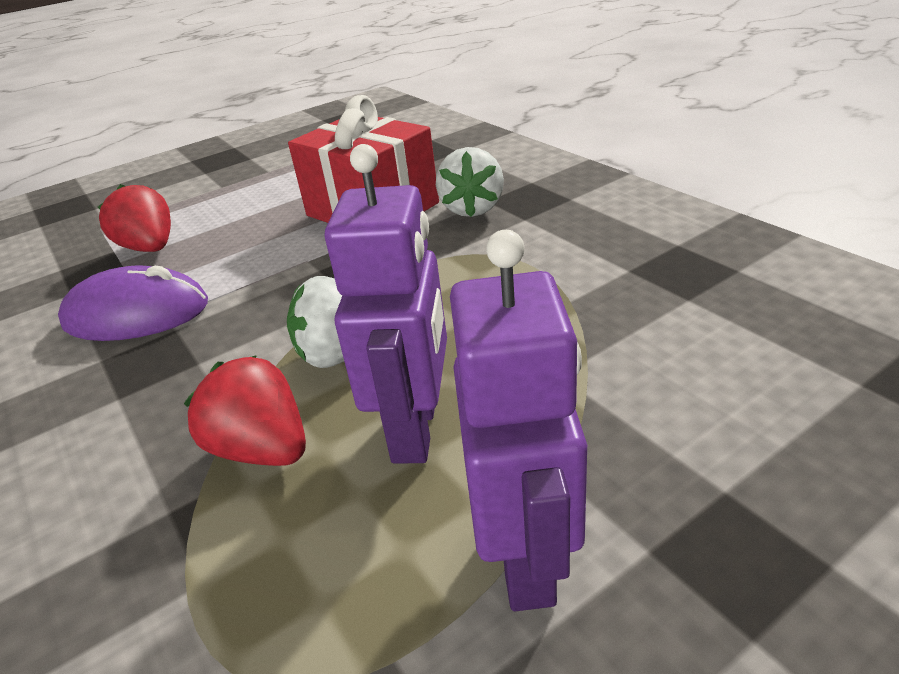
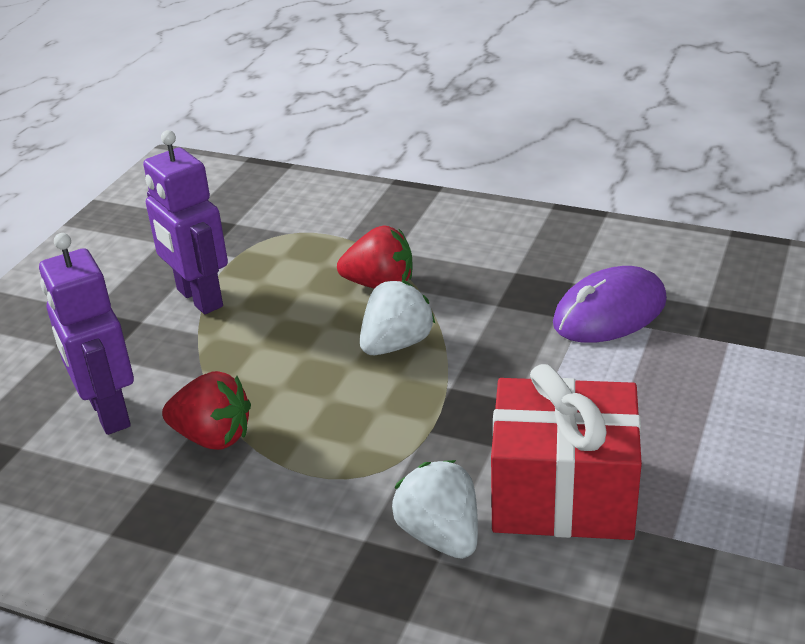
camera: 145 degrees right, 0 degrees up
red strawberry [98,184,171,252] -> red strawberry moved to [162,371,251,450]
purple robot [325,144,447,464] -> purple robot moved to [39,233,134,435]

